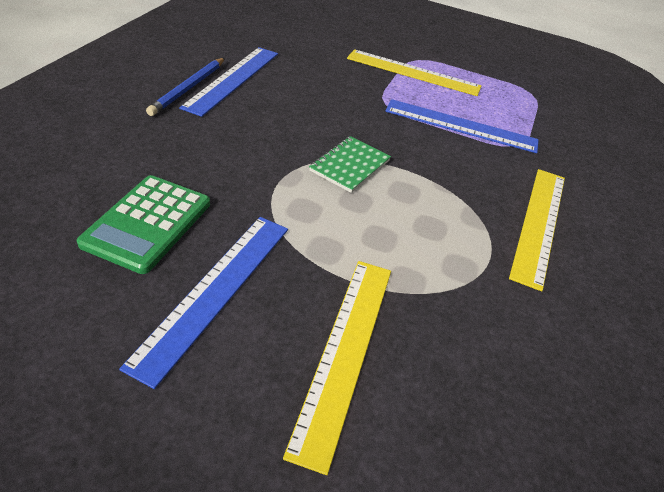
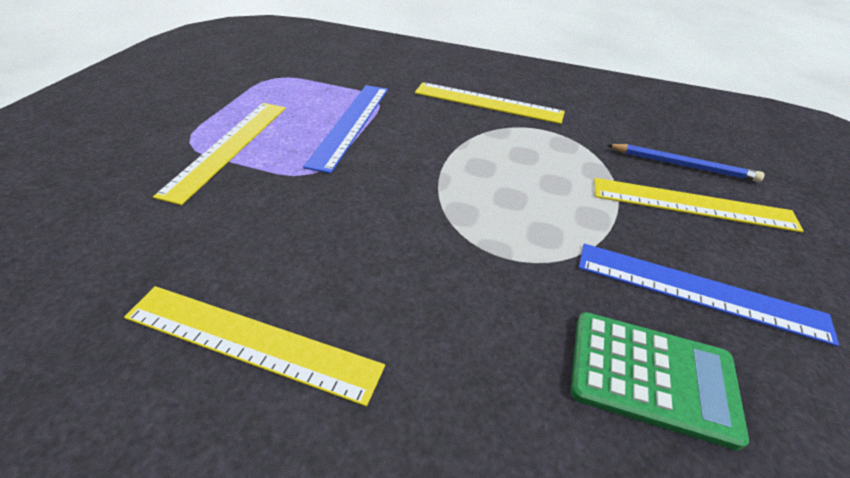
camera: 90 degrees left, 0 degrees up
blue pencil [146,58,225,116] -> blue pencil moved to [607,144,764,182]
blue ruler [179,47,278,117] -> yellow ruler [124,286,385,406]
green notebook [309,136,391,193] -> none

